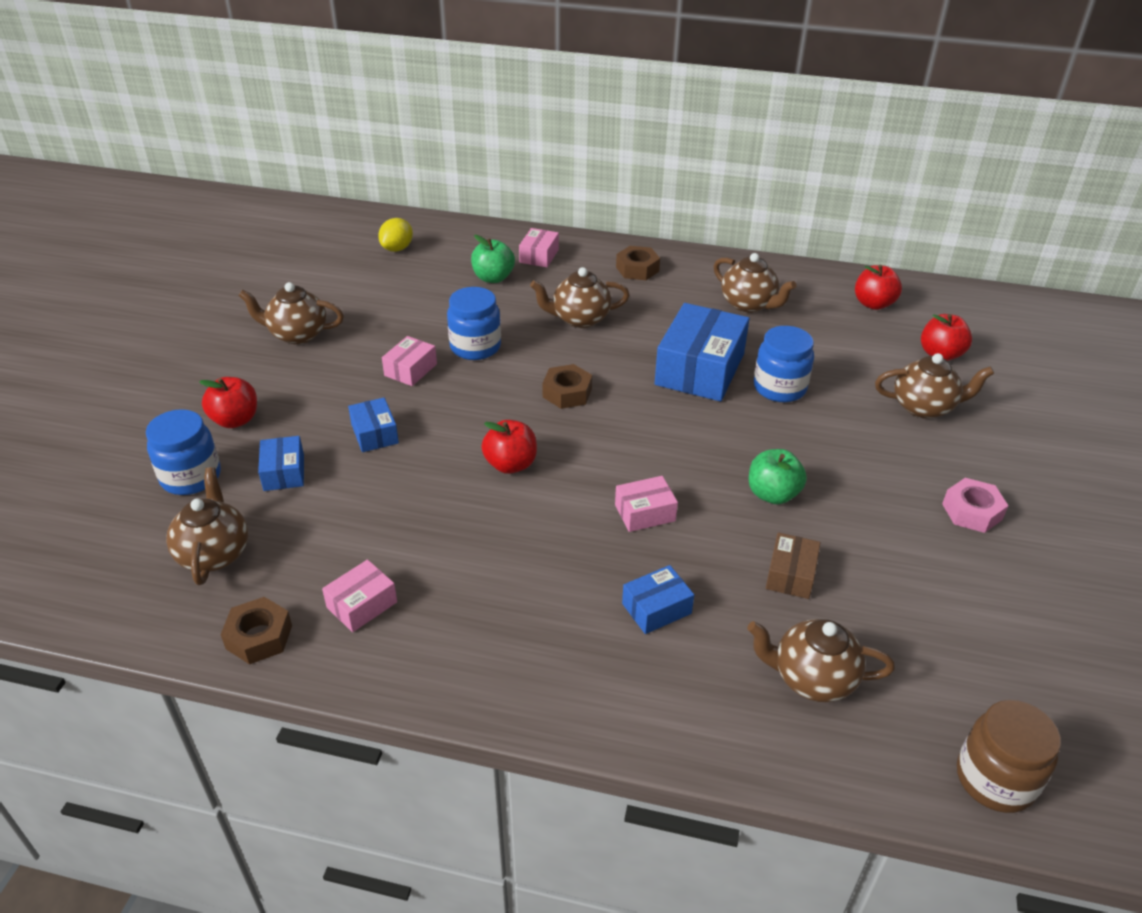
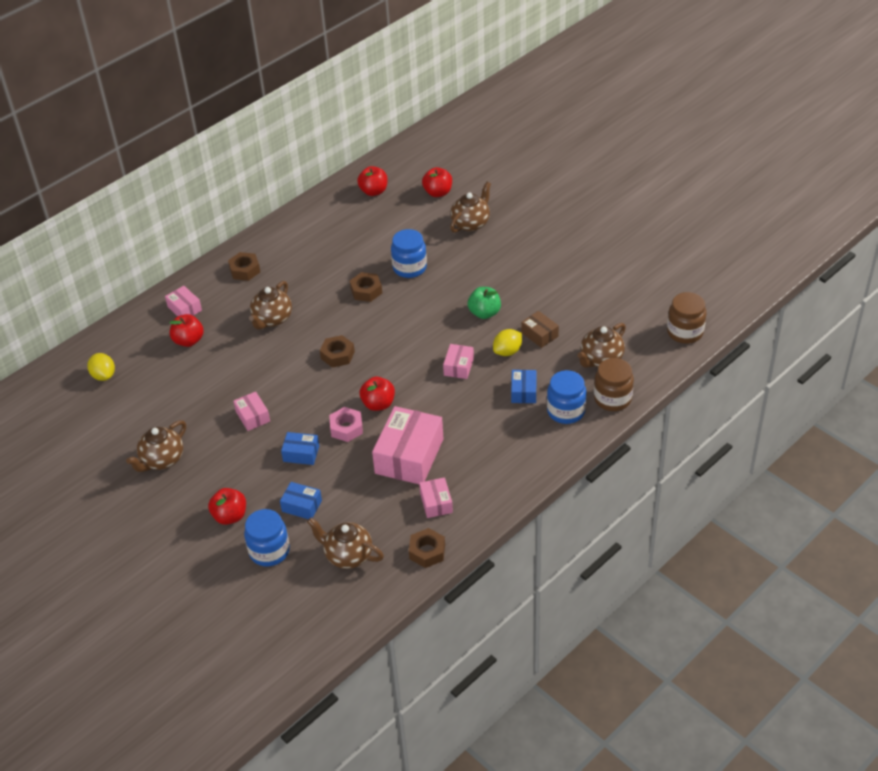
camera: 55 degrees left, 5 degrees up
blue jar [447,287,501,360] -> blue jar moved to [547,370,587,424]
green apple [471,235,515,283] -> red apple [170,314,204,347]
blue box [655,303,749,401] -> brown nut [350,272,382,302]
brown teapot [713,253,797,313] -> none
pink nut [942,478,1009,533] -> pink nut moved to [329,407,363,442]
none -> pink box [372,406,443,484]
none -> yellow lemon [493,329,522,356]
none -> brown jar [594,358,634,411]

